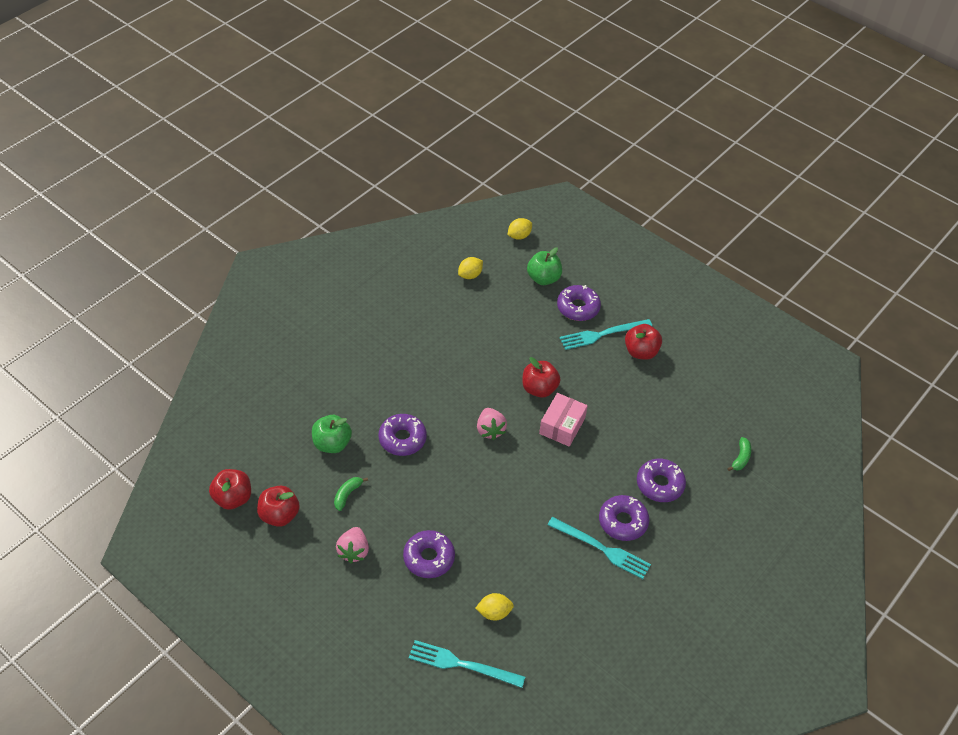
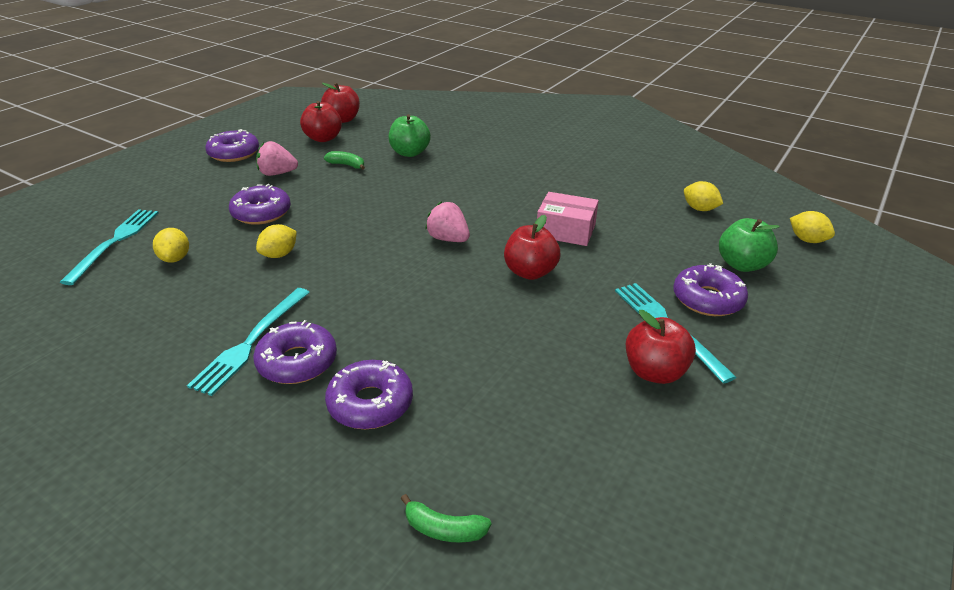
camera: 85 degrees right, 15 degrees down
purple donut [379,414,427,456] -> purple donut moved to [205,129,259,162]
pink strawberry [477,408,507,440] -> pink strawberry turned 60 degrees clockwise [425,201,470,242]
pink box [539,393,588,447] -> pink box moved to [537,192,599,246]
none -> yellow lemon [256,224,297,258]

